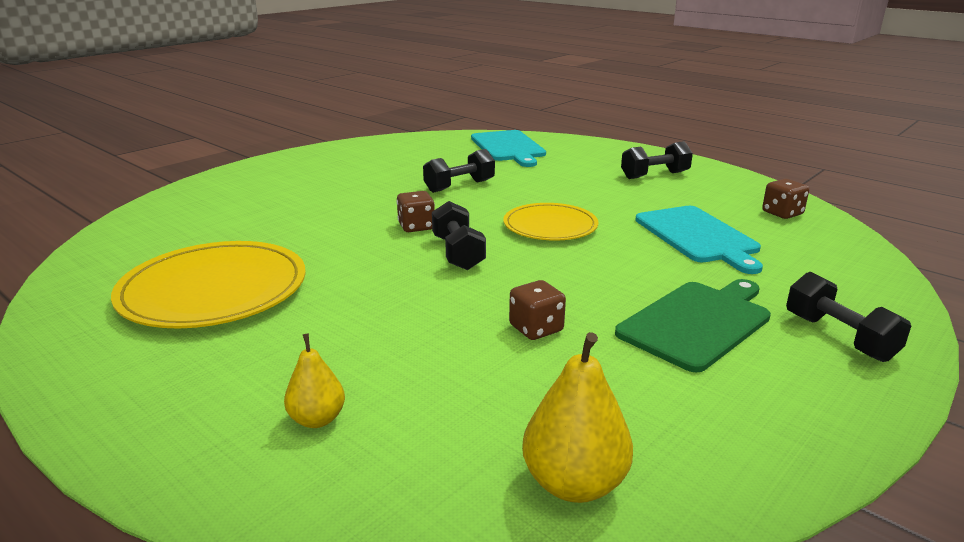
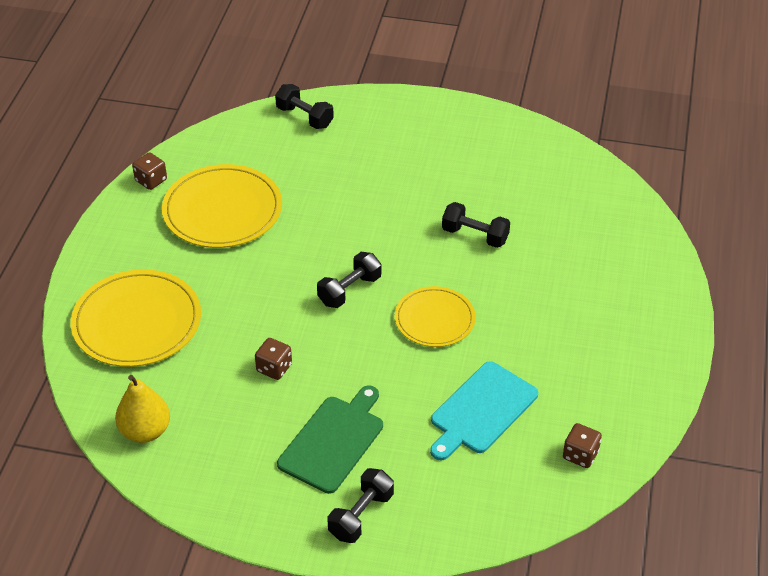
camera: 60 degrees right, 20 degrees up
yellow pear [284,333,345,428] -> yellow plate [71,269,201,367]
brown dice [397,191,435,232] -> brown dice moved to [132,152,167,190]
turquoise cutting board [471,130,546,167] -> none
green cutting board [615,279,771,373] -> green cutting board turned 75 degrees counterclockwise [277,386,383,494]
black dumbbell [621,141,693,179] -> black dumbbell moved to [275,84,334,129]

